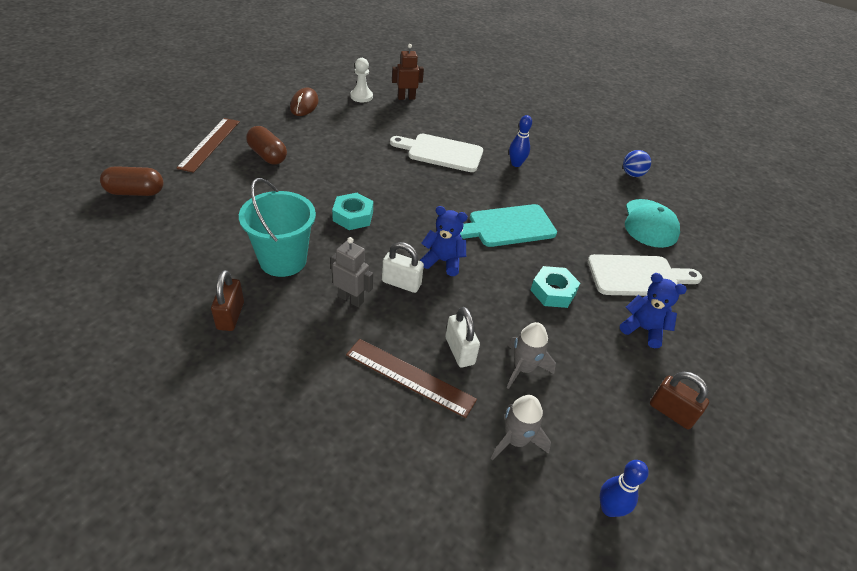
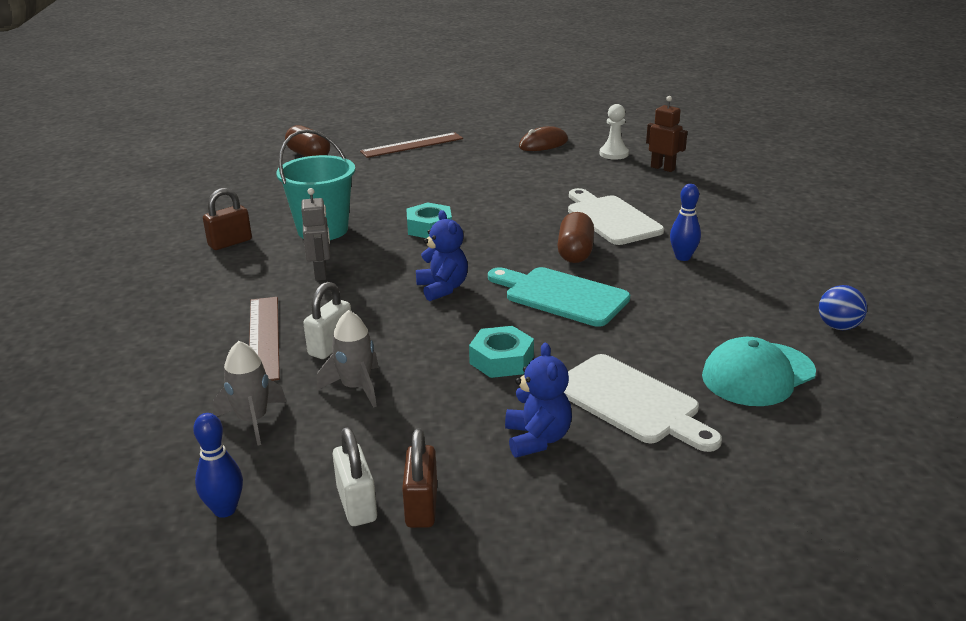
camera: 55 degrees right, 15 degrees down
brown capsule [246,126,287,165] -> brown capsule moved to [557,212,594,263]
white padlock [382,242,424,293] -> white padlock moved to [333,427,377,526]

